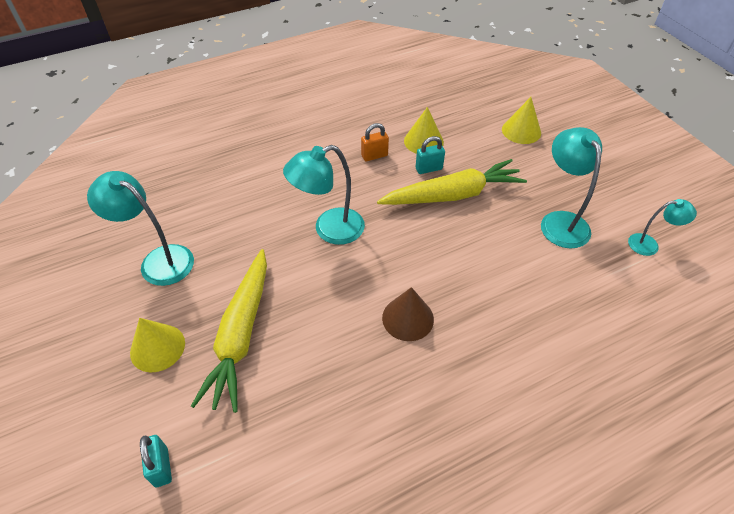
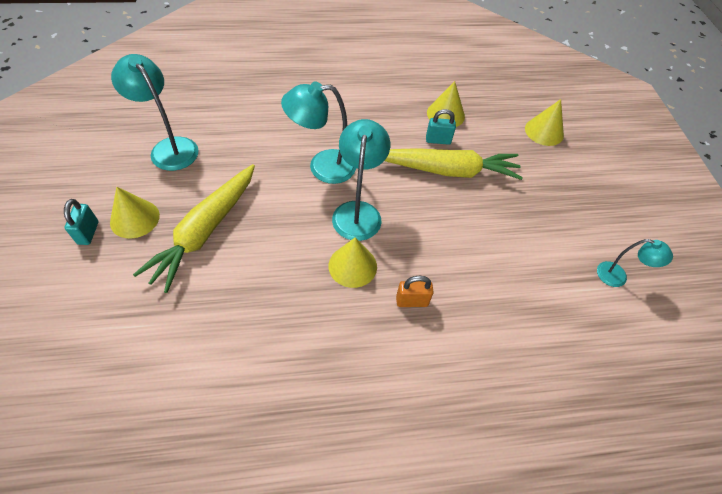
camera: 15 degrees right, 5 degrees up
turquoise padlock [140,435,172,487] -> turquoise padlock moved to [64,199,99,245]
orange padlock [361,123,389,161] -> orange padlock moved to [396,276,434,307]
brown cone [382,287,434,341] -> yellow cone [329,237,377,288]
turquoise lamp [541,127,602,249] -> turquoise lamp moved to [332,119,390,241]

